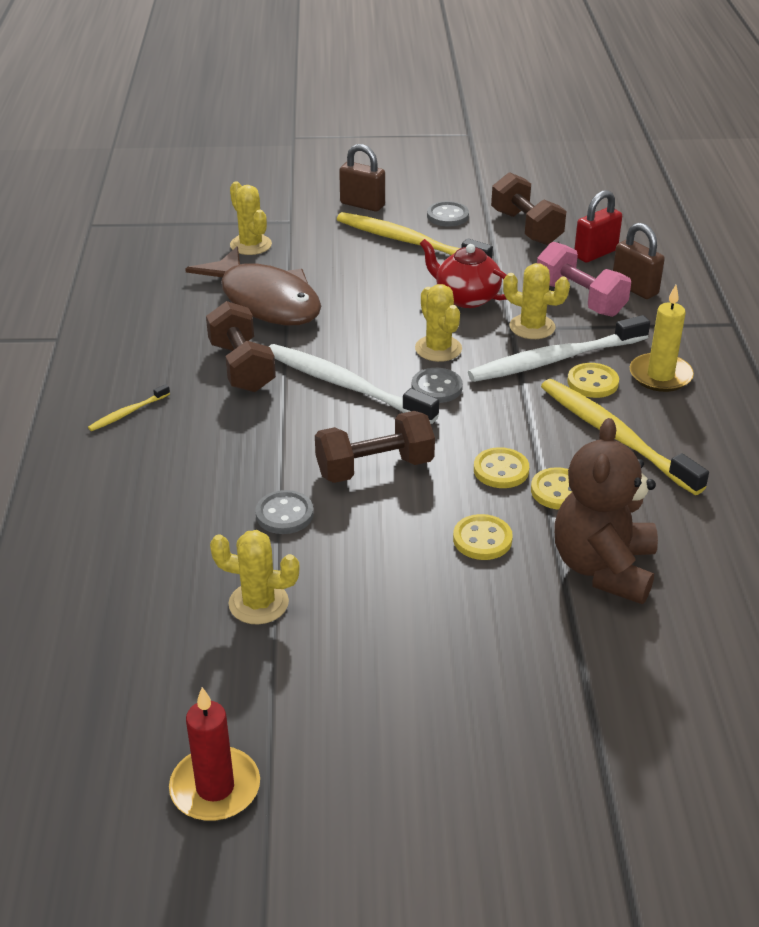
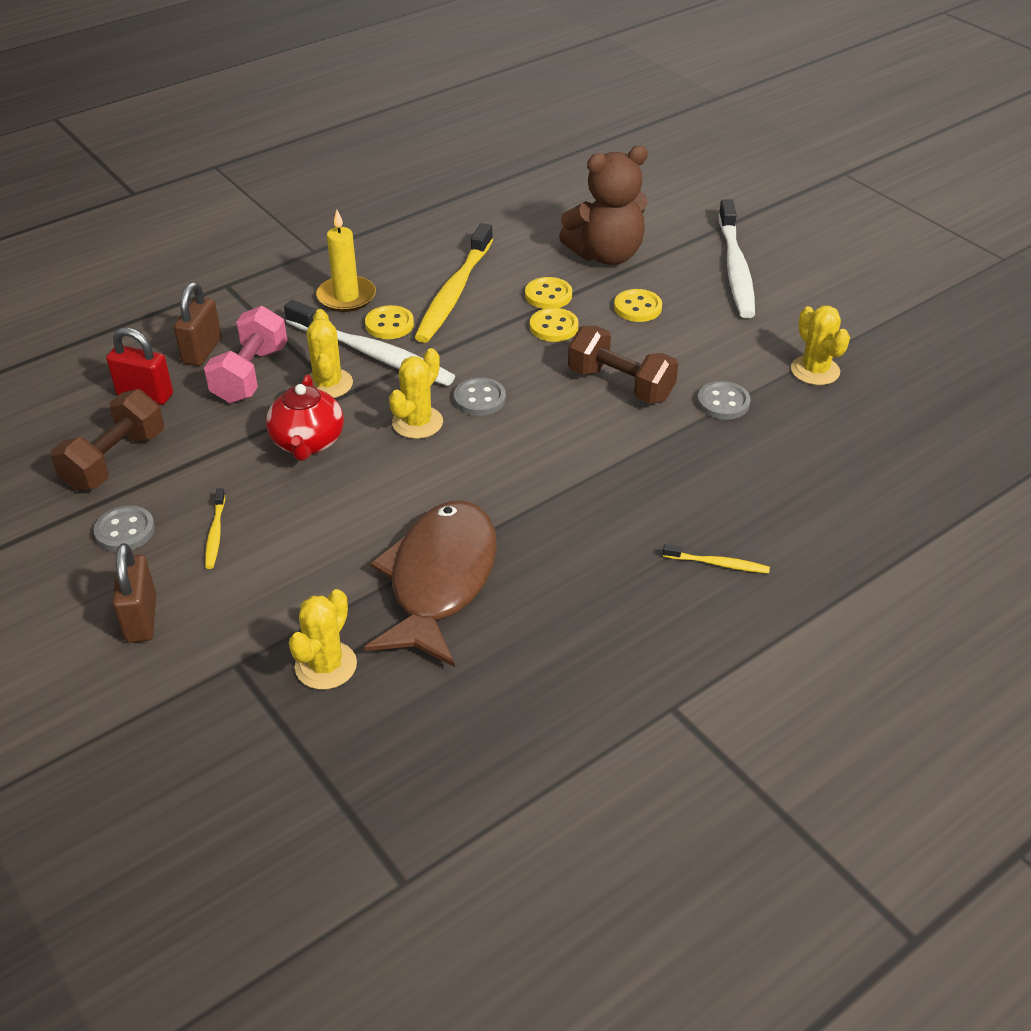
camera: 125 degrees left, 5 degrees up
red candle [169,687,260,821] -> none
brown dumbbell [206,301,276,392] -> none
white toothbrush [268,344,439,424] -> white toothbrush moved to [719,200,755,318]
yellow toothbrush [337,212,493,259] -> yellow toothbrush [205,488,225,569], size x0.44

